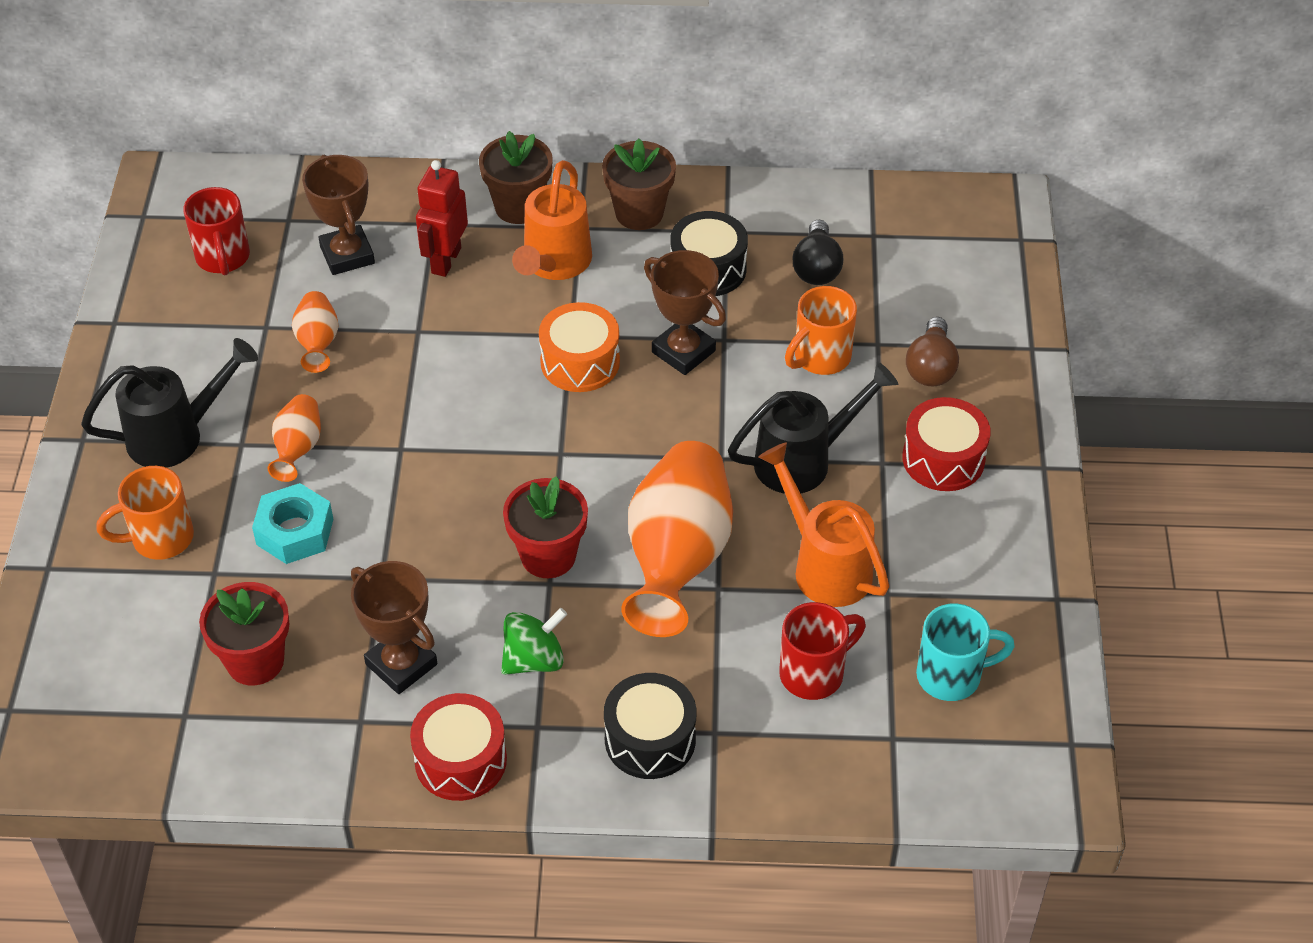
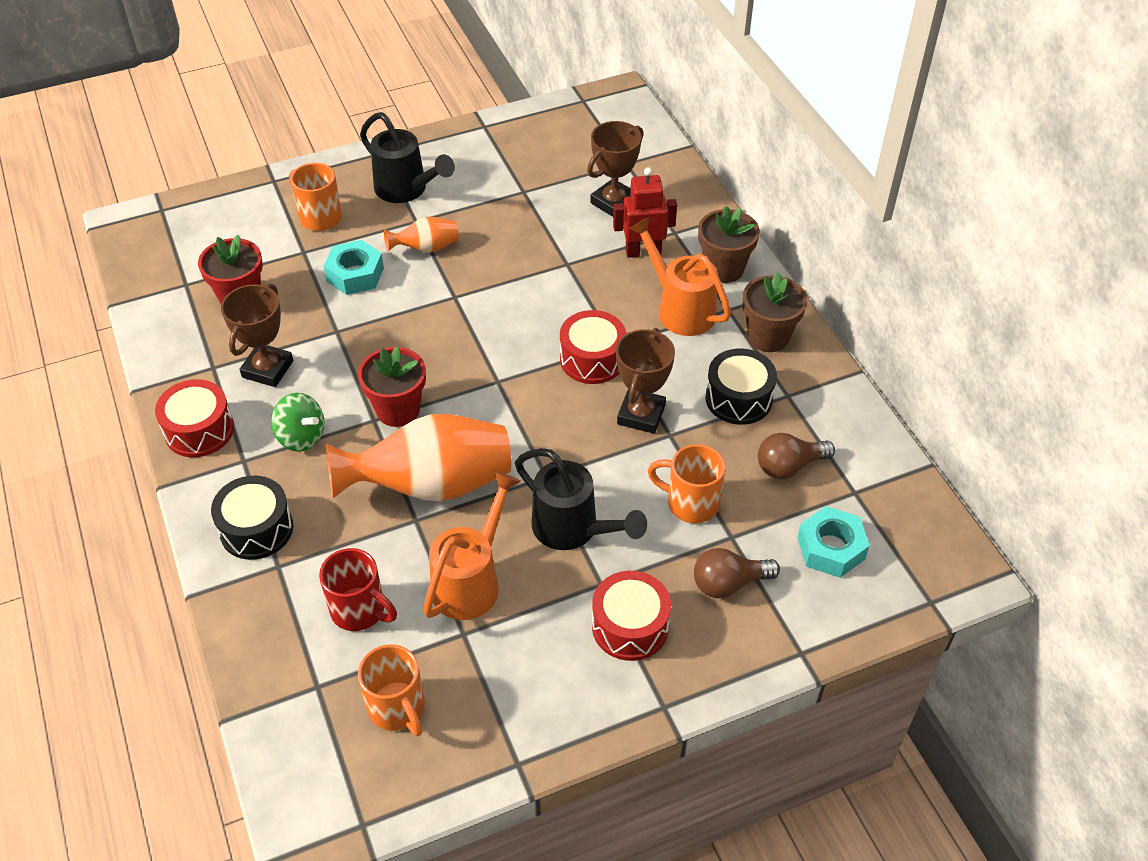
camera: 65 degrees right, 0 degrees up
red mug [183,187,250,276] -> none
orange vase [292,291,338,373] -> none
orange watering can [512,160,592,280] -> orange watering can turned 60 degrees clockwise [629,217,731,336]
orange drum [539,302,620,392] -> red drum [560,310,626,384]
black light bulb [793,220,843,285] -> brown light bulb [758,433,835,479]
turquoise mug [916,603,1015,701] -> orange mug [358,644,425,736]
none -> turquoise nut [797,506,870,578]

